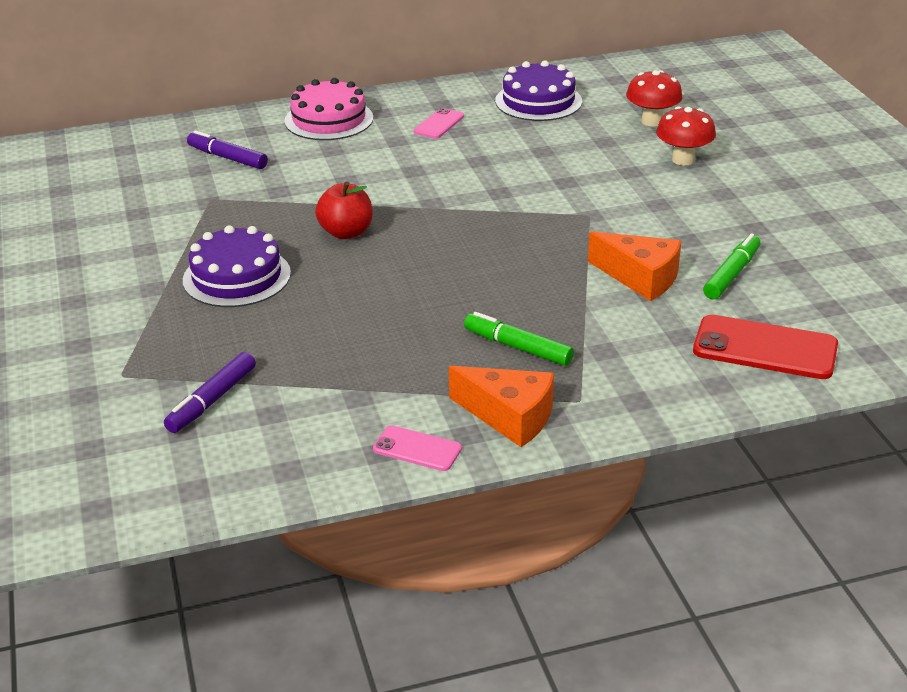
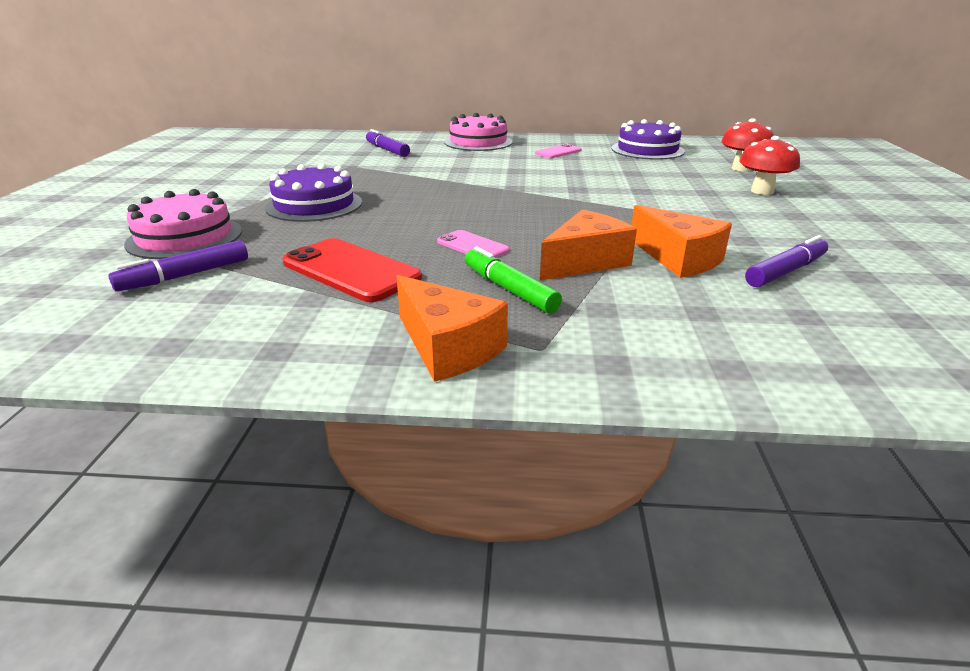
camera: 20 degrees right, 5 degrees down
red apple [315,181,373,239] -> none
pink phone [373,425,462,471] -> pink phone moved to [437,230,510,258]
red phone [693,315,838,379] -> red phone moved to [283,238,422,302]
green marker [703,234,760,299] -> purple marker [745,235,828,287]
none -> pink cake [124,189,242,259]
none -> orange cheese [540,210,637,281]

